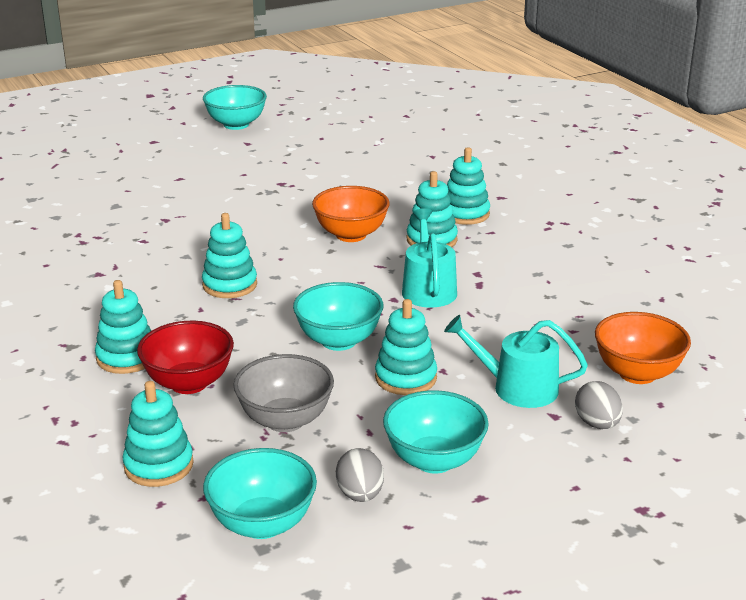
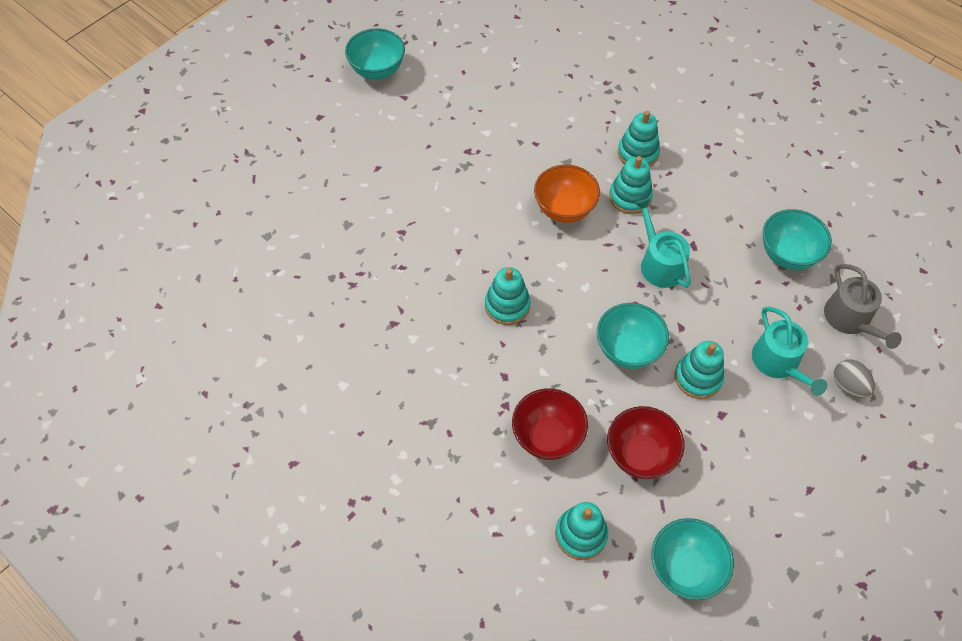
camera: 20 degrees left, 30 degrees up
turquoise stacking toy [95,280,151,374] -> none
grey bowl [233,354,334,432] -> red bowl [607,406,685,479]
grey egg [336,448,384,502] -> none
turquoise bowl [383,390,489,473] -> turquoise bowl moved to [763,209,832,270]
turquoise watering can [444,315,588,408] -> turquoise watering can turned 105 degrees counterclockwise [752,307,827,396]
orange bowl [595,312,691,384] -> grey watering can [824,264,902,349]

